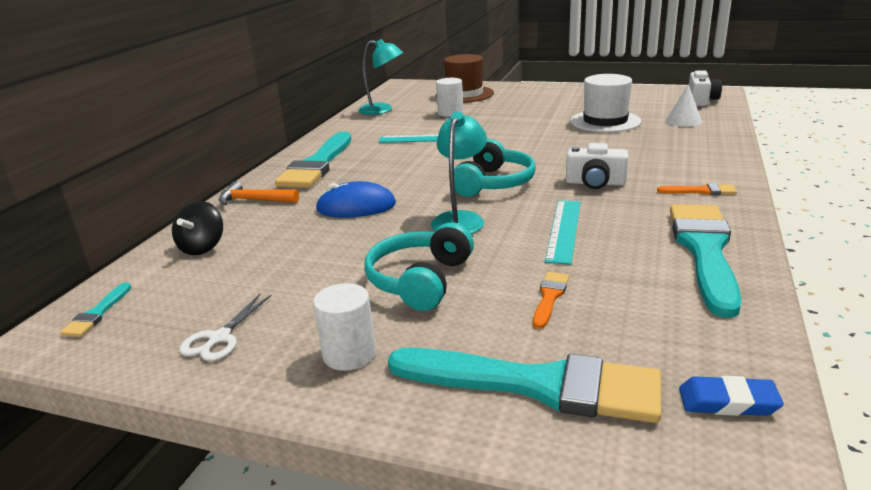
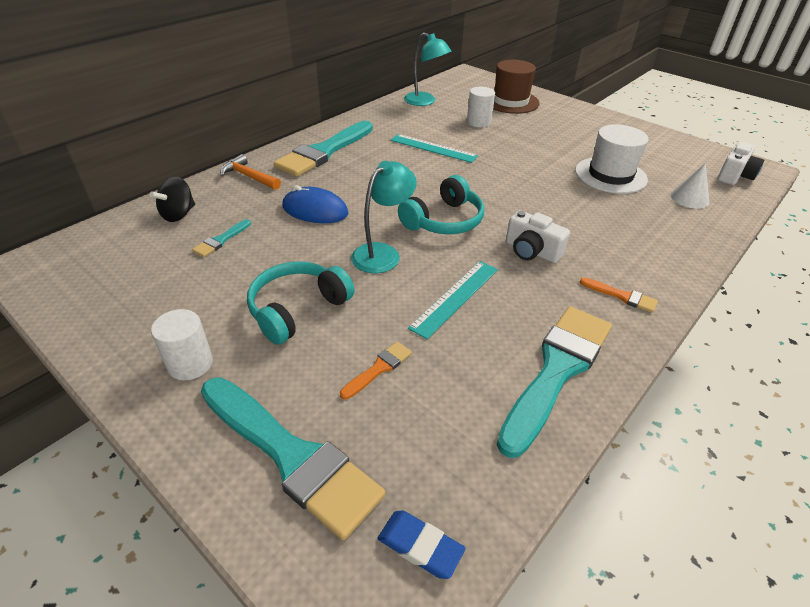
camera: 20 degrees right, 15 degrees up
turquoise brush [60,282,131,337] -> turquoise brush moved to [192,219,251,257]
white scissors [179,294,272,361] -> none

